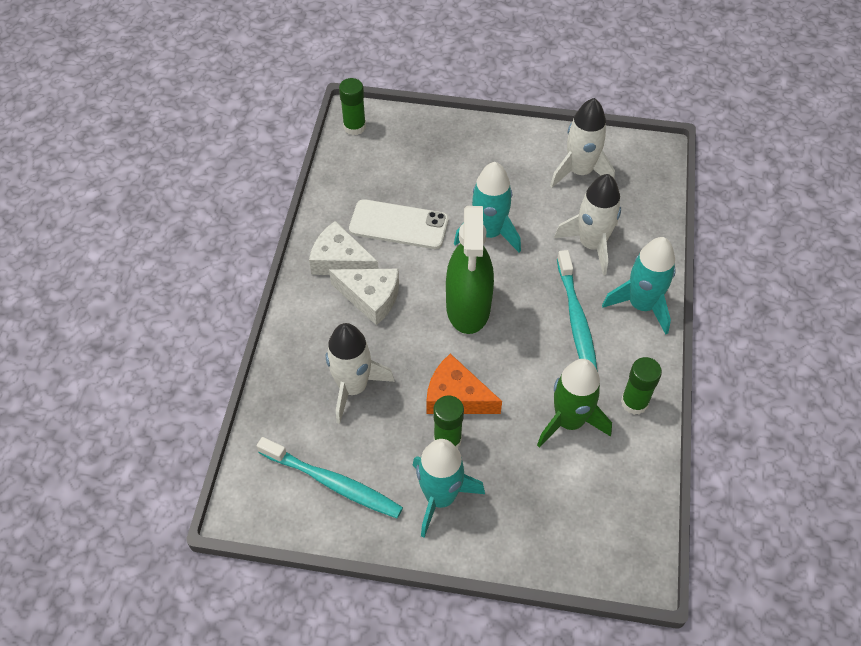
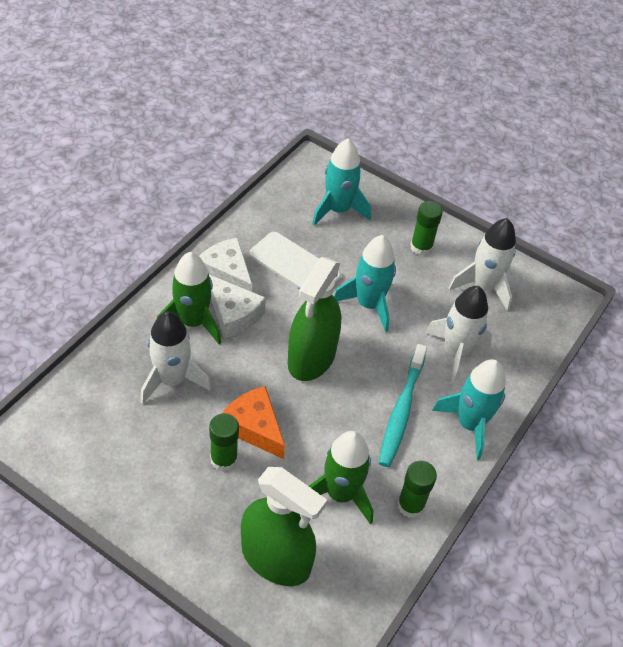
camera: 20 degrees right, 5 degrees down
turquoise toothbrush [257,437,403,518] -> none
green glue stick [339,78,366,135] -> green glue stick moved to [410,201,443,256]
turquoise rocket [412,439,485,538] -> turquoise rocket moved to [312,138,371,226]
none -> green rocket [157,252,221,344]
none -> green spray bottle [241,467,327,586]

